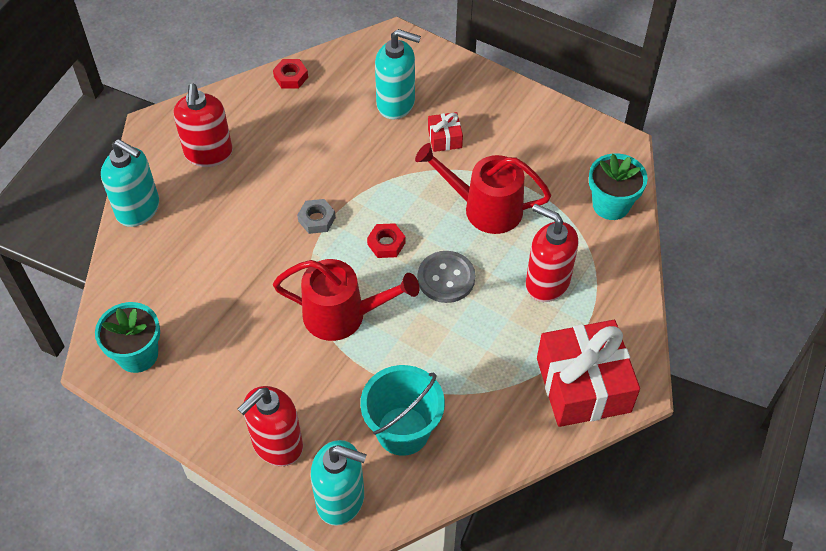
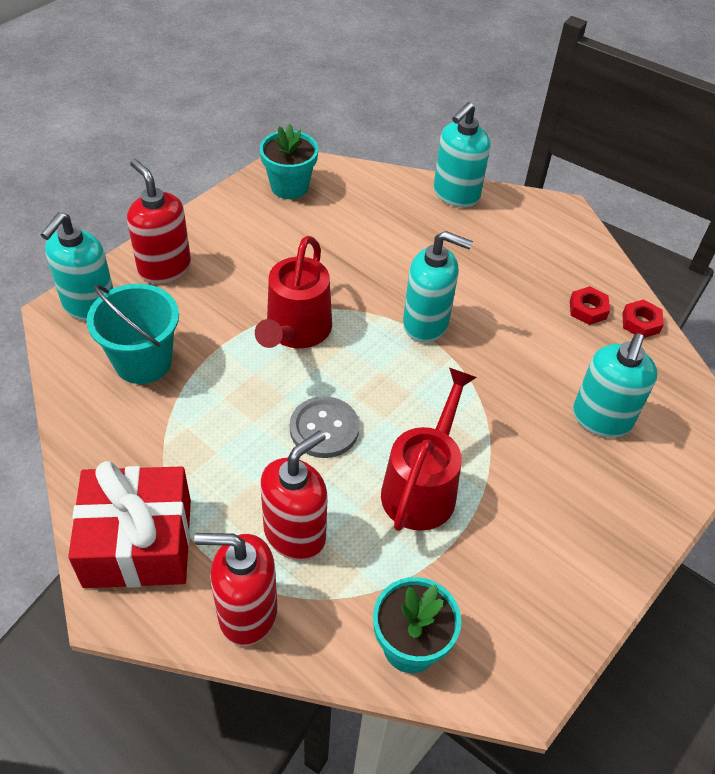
camera: 95 degrees right, 5 degrees down
red soap dispenser [174,84,233,167] -> red soap dispenser moved to [194,533,278,646]
grey nut [297,199,336,234] -> turquoise soap dispenser [403,231,473,343]
red nut [367,223,406,258] -> red nut moved to [570,286,610,325]
red gift [428,112,463,152] -> none

